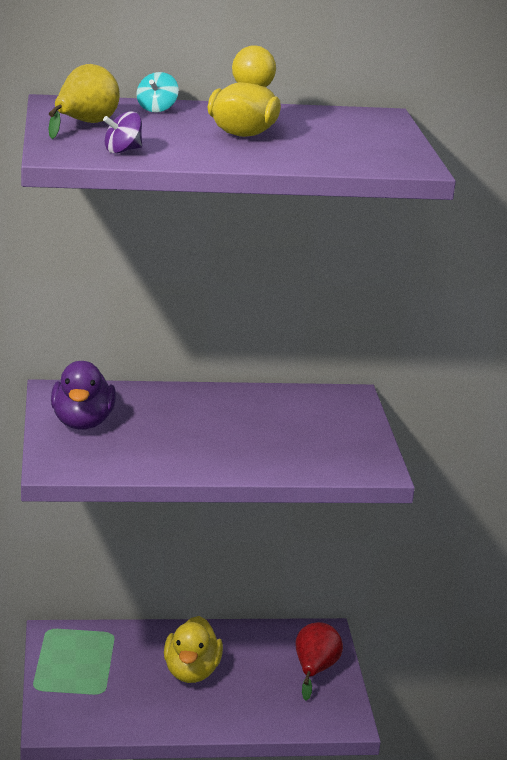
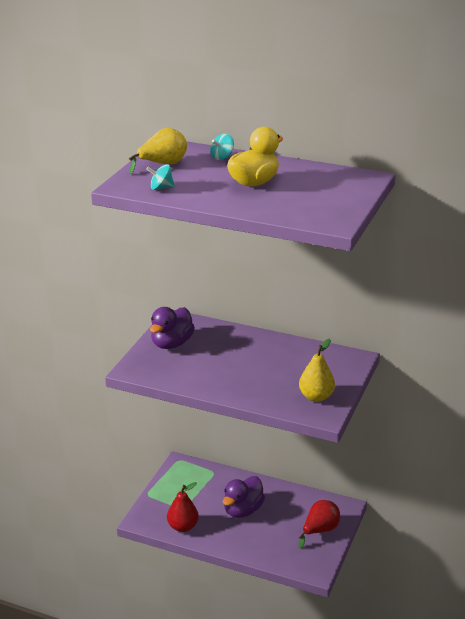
camera: 30 degrees right, 5 degrees up
purple spinning top [103,112,142,153] -> turquoise spinning top [146,164,175,190]
yellow duck [164,616,223,683] -> purple duck [223,476,265,518]
none -> red pear [167,482,199,532]
none -> yellow pear [299,339,335,402]

